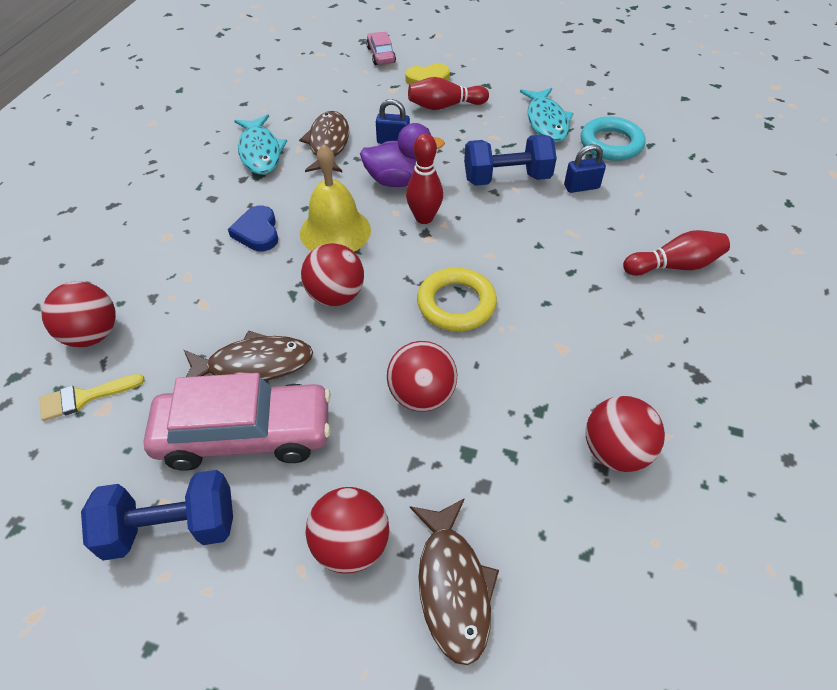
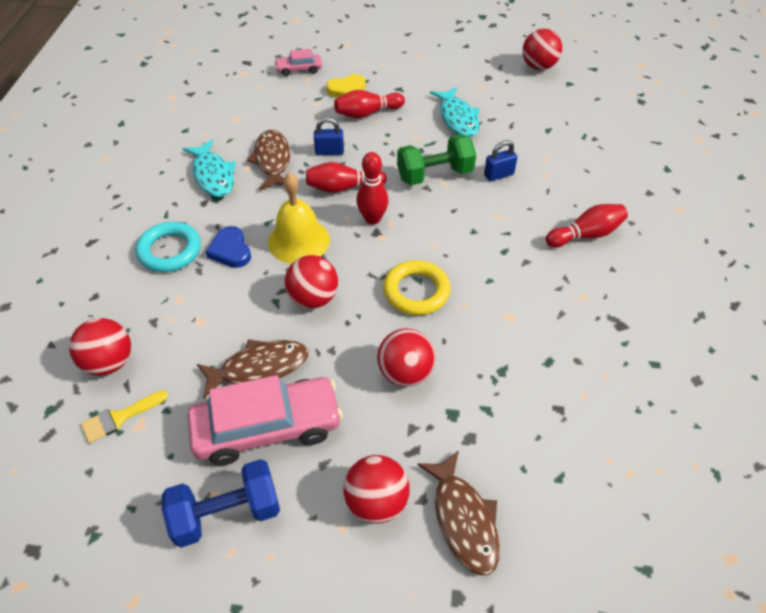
camera: 10 degrees left, 0 degrees up
purple duck [360,123,445,187] -> red bowling pin [306,162,387,193]
pink car [366,32,396,65] -> pink car turned 75 degrees counterclockwise [274,49,322,76]
blue dumbbell [464,134,557,186] -> green dumbbell [397,134,476,185]
turquoise ring [581,116,645,161] -> turquoise ring moved to [136,222,201,272]
red ball [586,396,665,472] -> red ball moved to [522,29,562,70]

